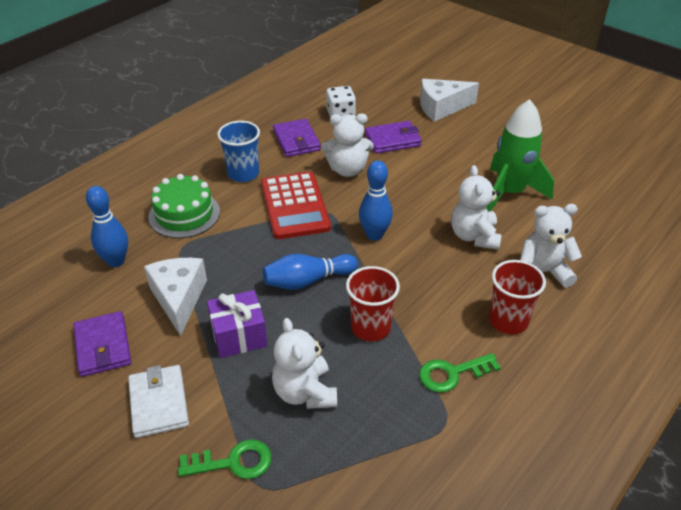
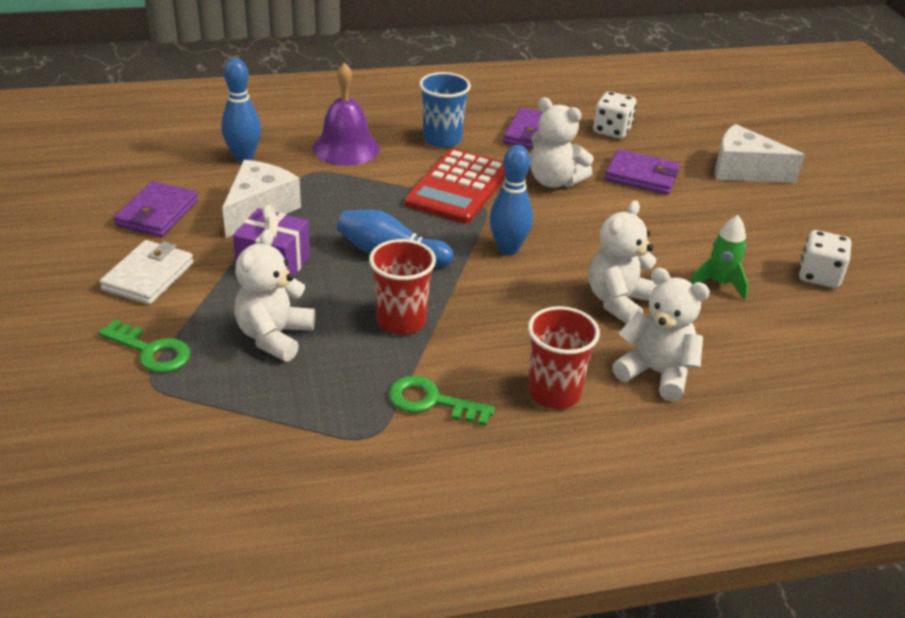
camera: 35 degrees right, 5 degrees down
green cake [149,174,220,238] -> purple bell [312,63,380,166]
green rocket [487,99,554,212] -> green rocket [690,215,749,300], size x0.54
none -> white dice [799,230,851,288]

